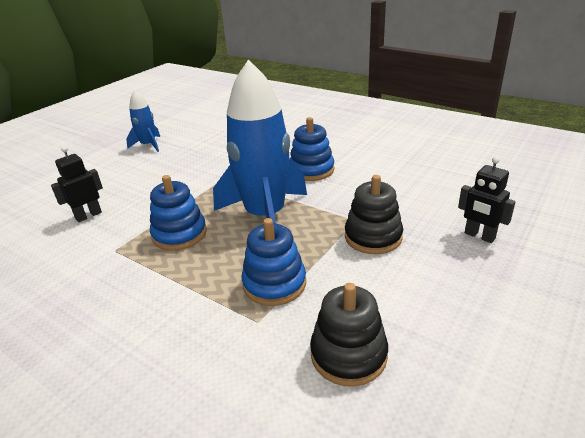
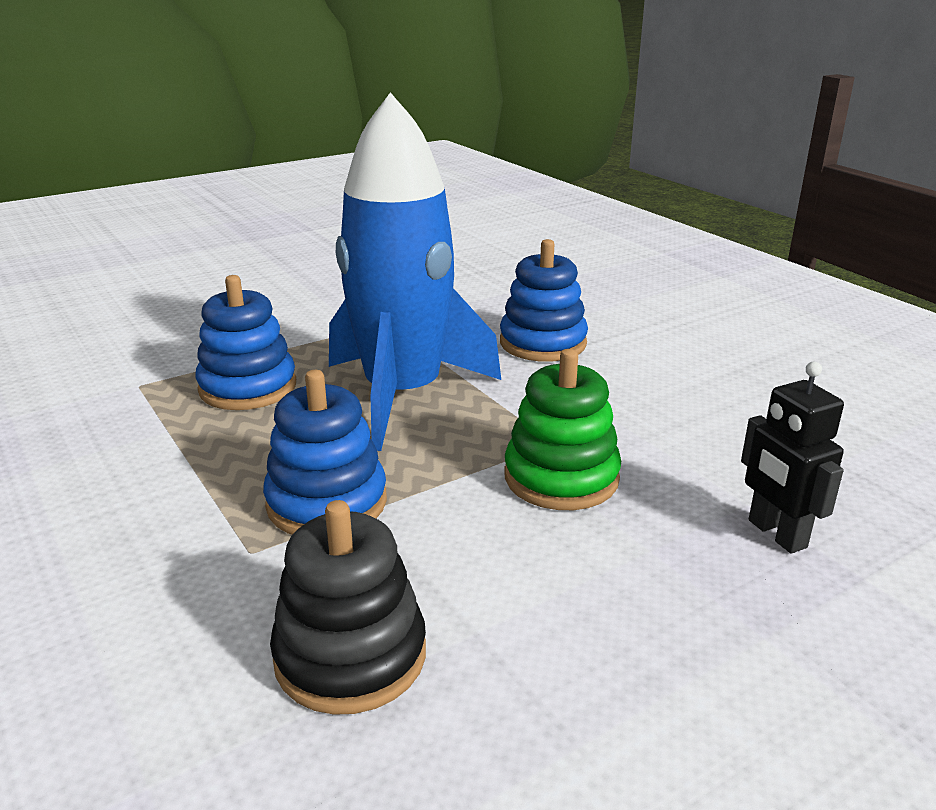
camera: 20 degrees right, 5 degrees down
black robot [51,146,103,222] -> none
blue rocket [126,90,160,152] -> none
black stacking toy [345,175,403,254] -> green stacking toy [504,349,621,510]

